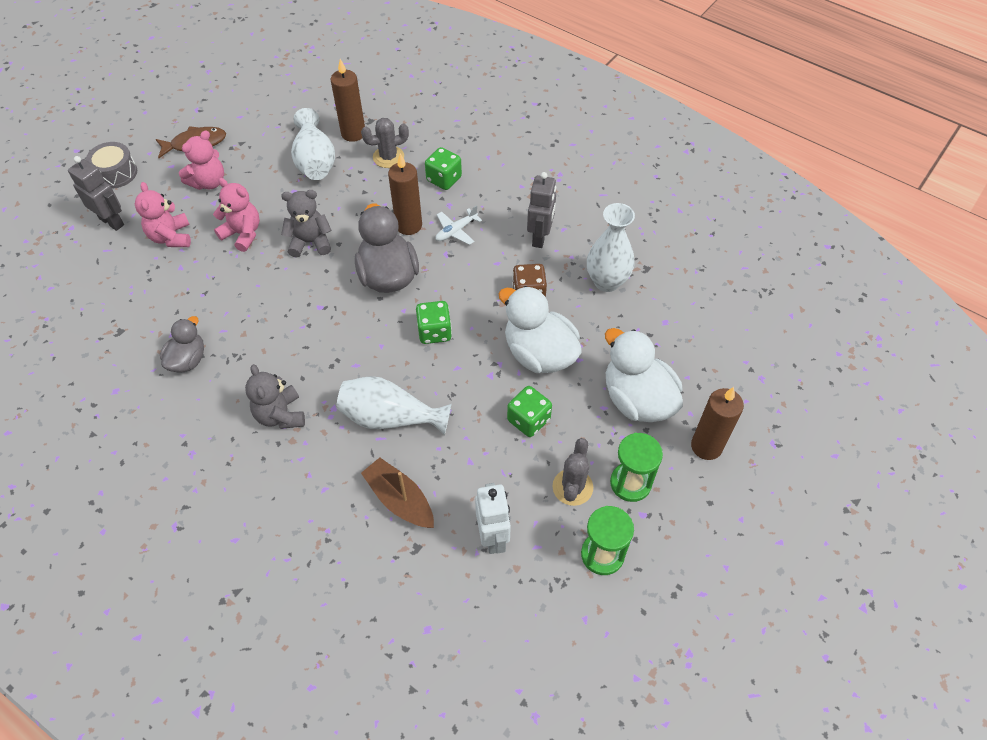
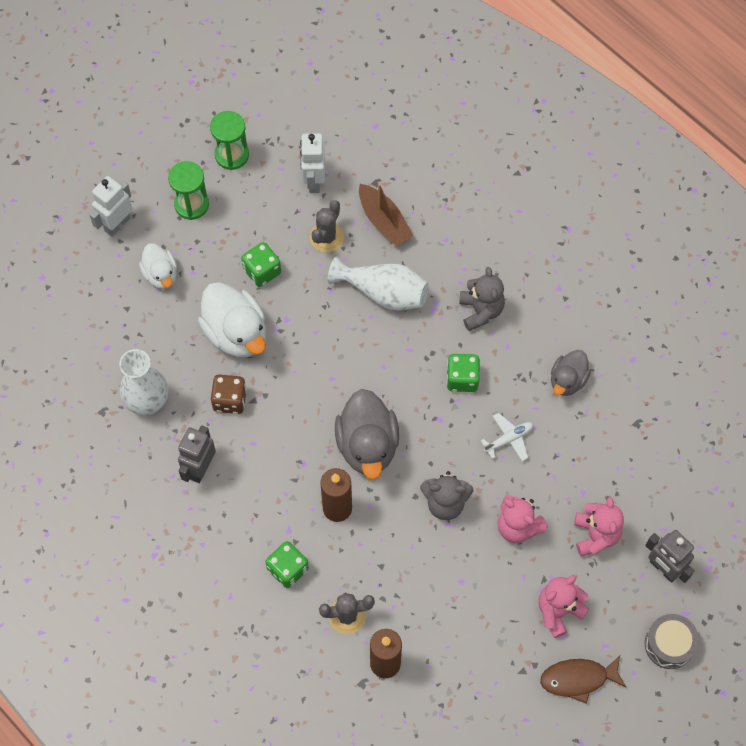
camera: 170 degrees left, 10 degrees up
white vase [291,108,335,180] -> none
green dice [416,301,452,344] -> green dice moved to [446,354,480,392]
white plane [435,205,482,245] -> white plane moved to [481,413,533,461]
grey cactus [552,438,593,506] -> grey cactus moved to [310,200,344,252]
white duck [605,328,683,422] -> white duck [139,243,177,289], size x0.59
brown candle [691,387,744,460] -> white robot [89,176,132,237]

